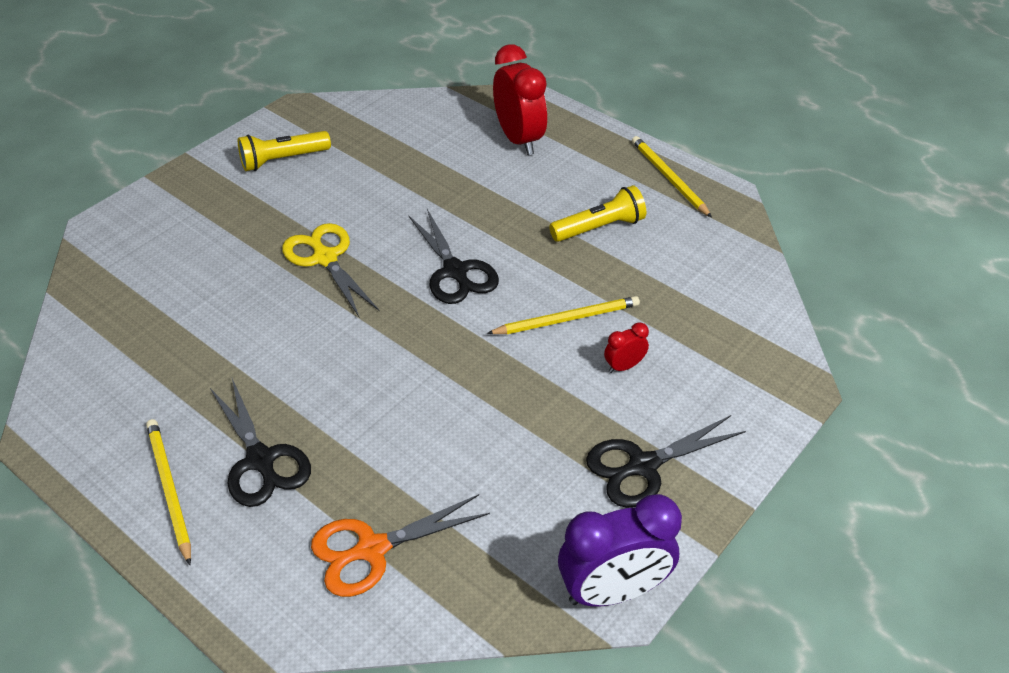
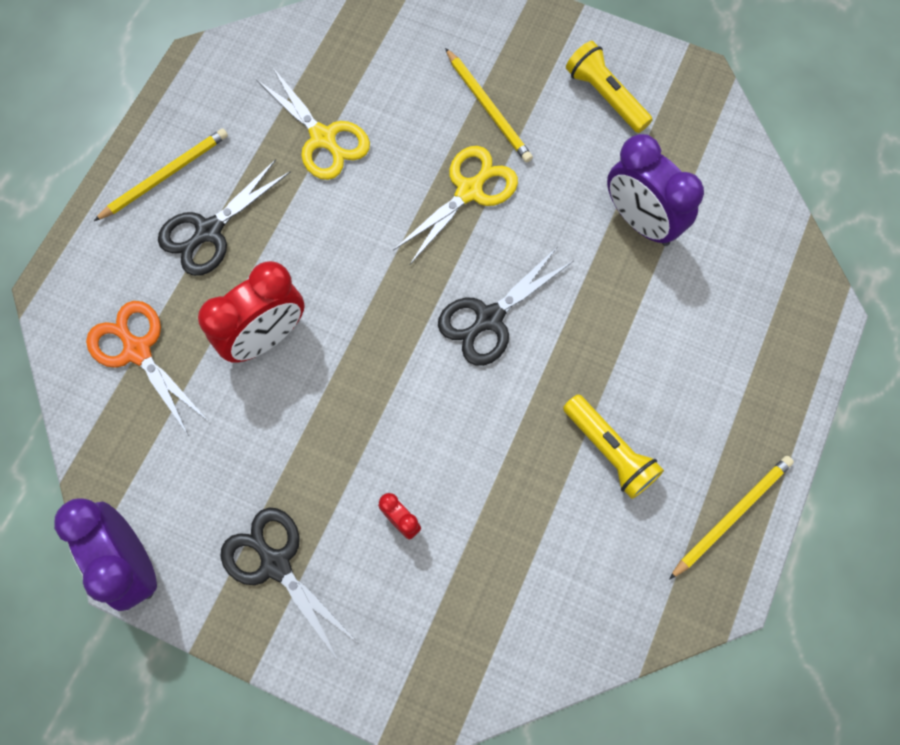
camera: 75 degrees right, 25 degrees up
yellow pencil [487,296,640,334] -> yellow pencil moved to [445,48,533,162]
red clock [493,44,547,155] -> red clock moved to [198,261,305,363]
none -> yellow scissors [256,68,370,180]
none -> purple clock [607,134,704,246]

